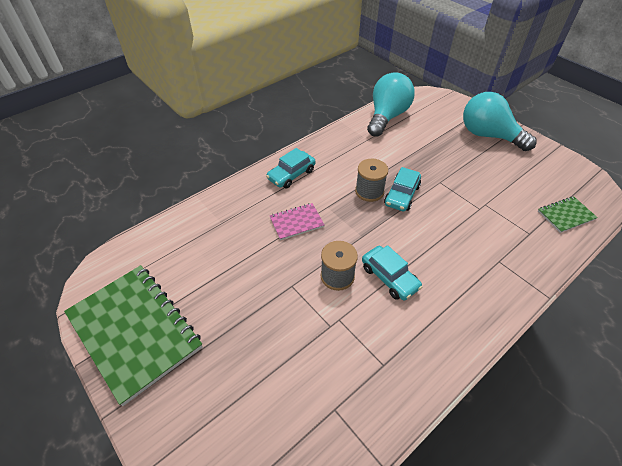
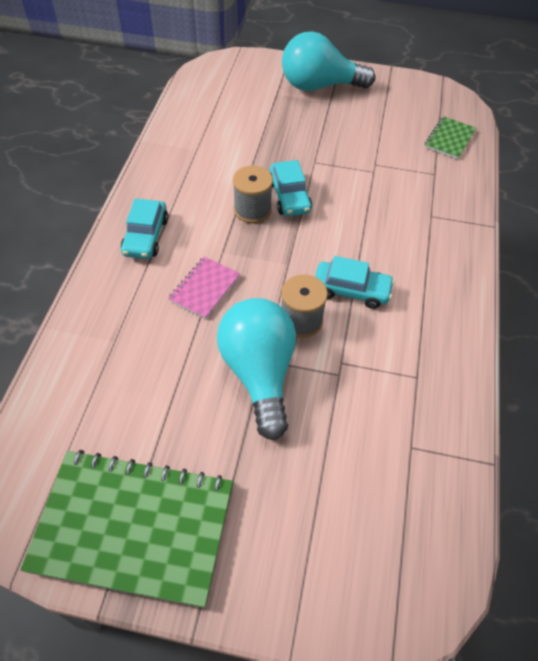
camera: 40 degrees left, 5 degrees up
turquoise light bulb [367,72,415,137] -> turquoise light bulb moved to [217,298,296,440]

